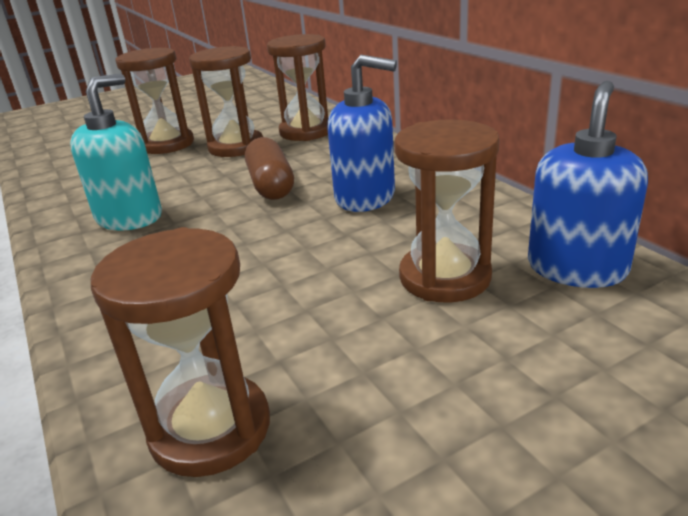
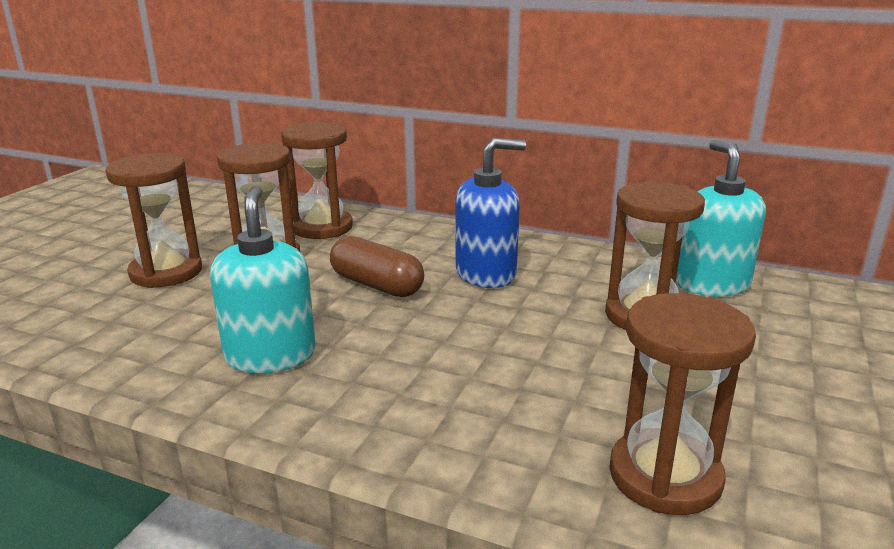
camera: 40 degrees left, 5 degrees down
blue soap dispenser [528,81,648,288] -> turquoise soap dispenser [676,140,766,297]

